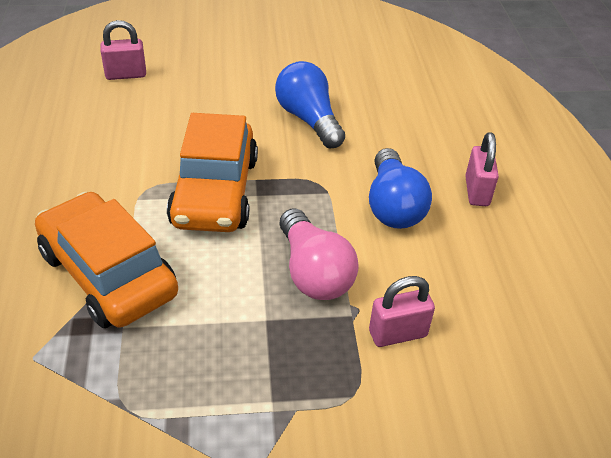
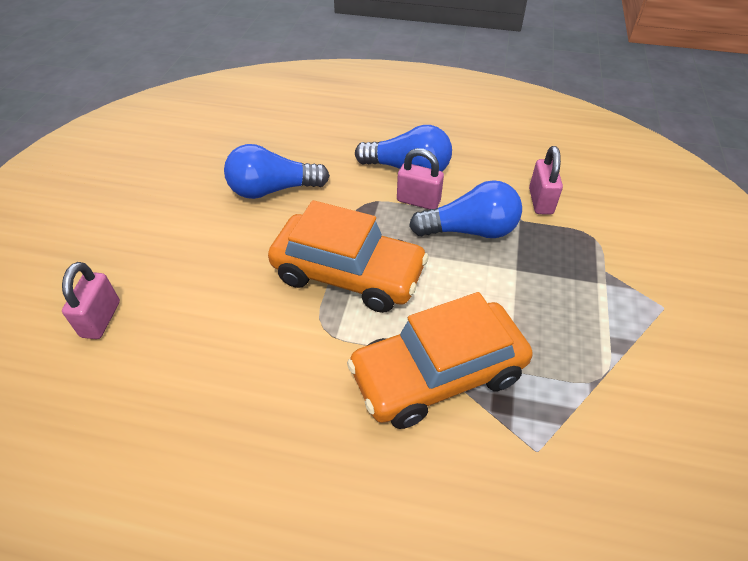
camera: 70 degrees left, 5 degrees up
pink light bulb [280,208,359,300] -> blue light bulb [409,180,522,238]
pink padlock [465,132,499,206] -> pink padlock moved to [397,148,444,210]

